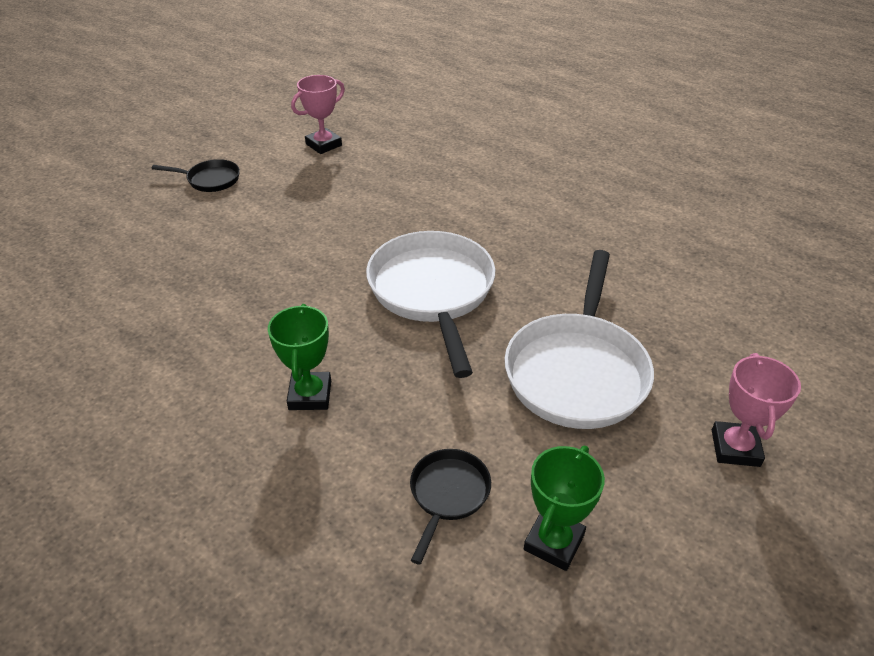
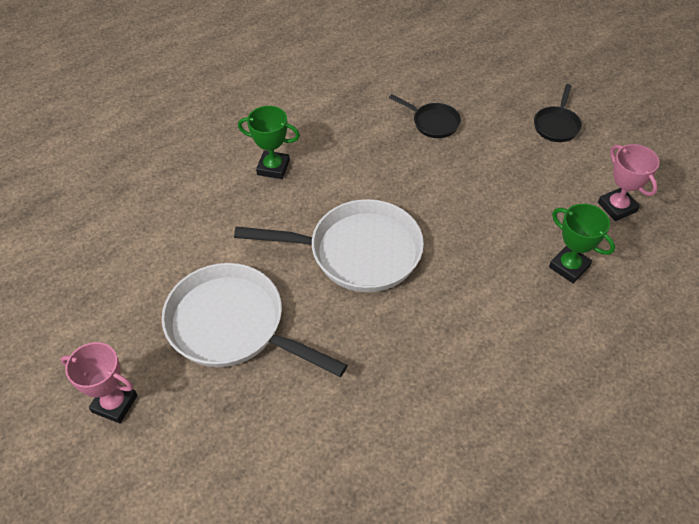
camera: 105 degrees right, 10 degrees up
black pan [410,449,491,565] -> black pan moved to [389,94,461,138]
green trophy [524,446,605,571] -> green trophy moved to [549,204,615,284]

